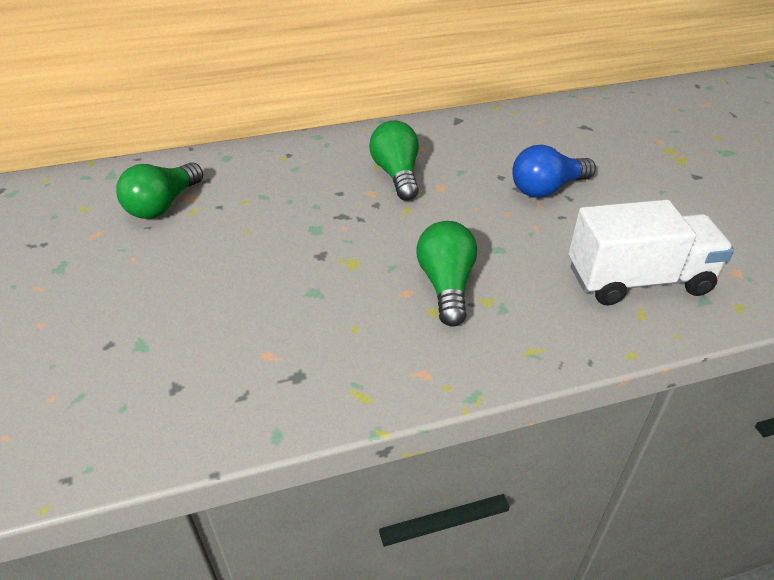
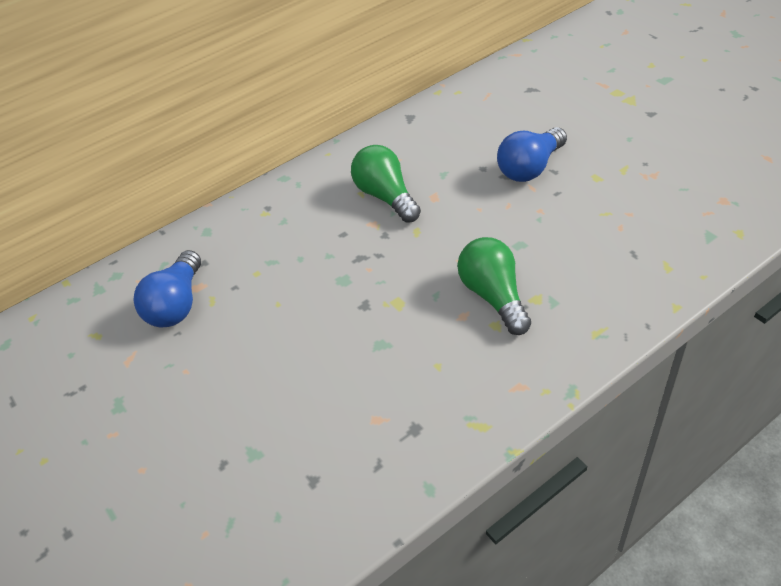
camera: 15 degrees left, 5 degrees up
green light bulb [116,162,203,219] -> blue light bulb [133,250,201,327]
white truck [569,200,734,305] -> none

